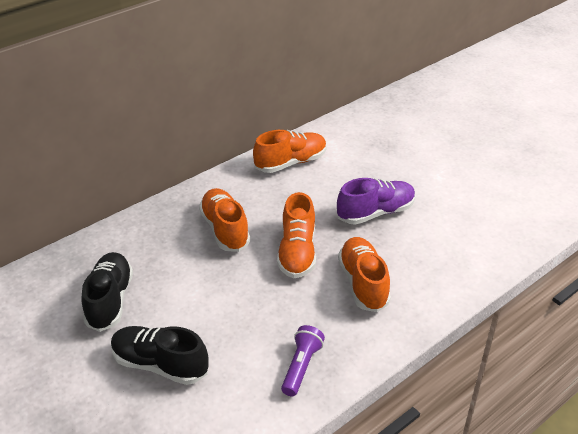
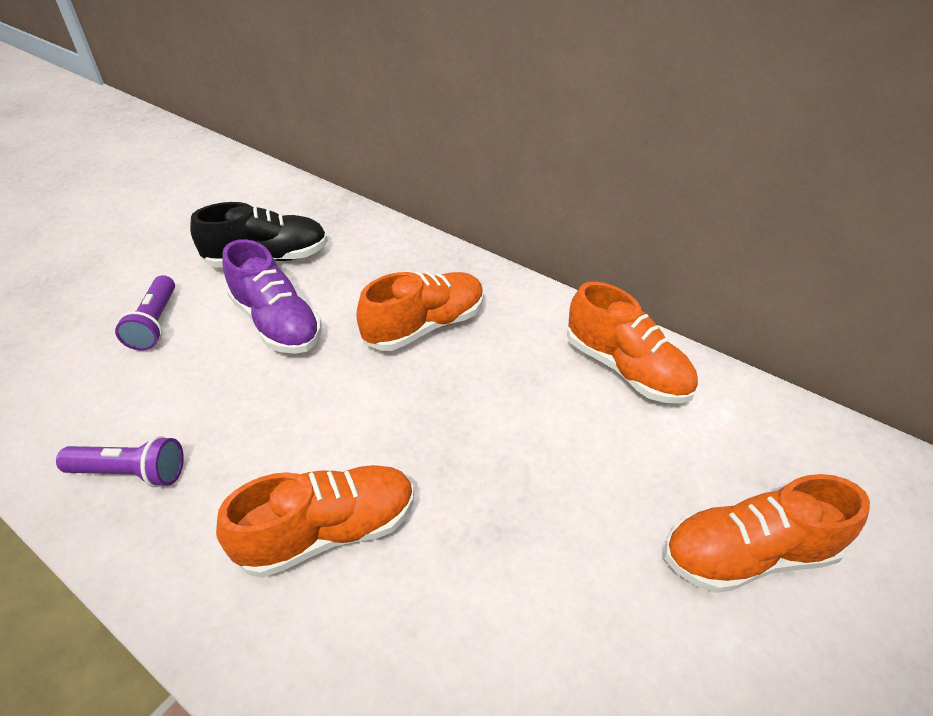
camera: 75 degrees right, 5 degrees up
black shoe [111,326,209,385] -> purple flashlight [115,275,175,351]
orange shoe [277,192,316,278] -> orange shoe moved to [664,474,870,593]
purple shoe [337,178,416,225] -> purple shoe moved to [222,239,322,354]

